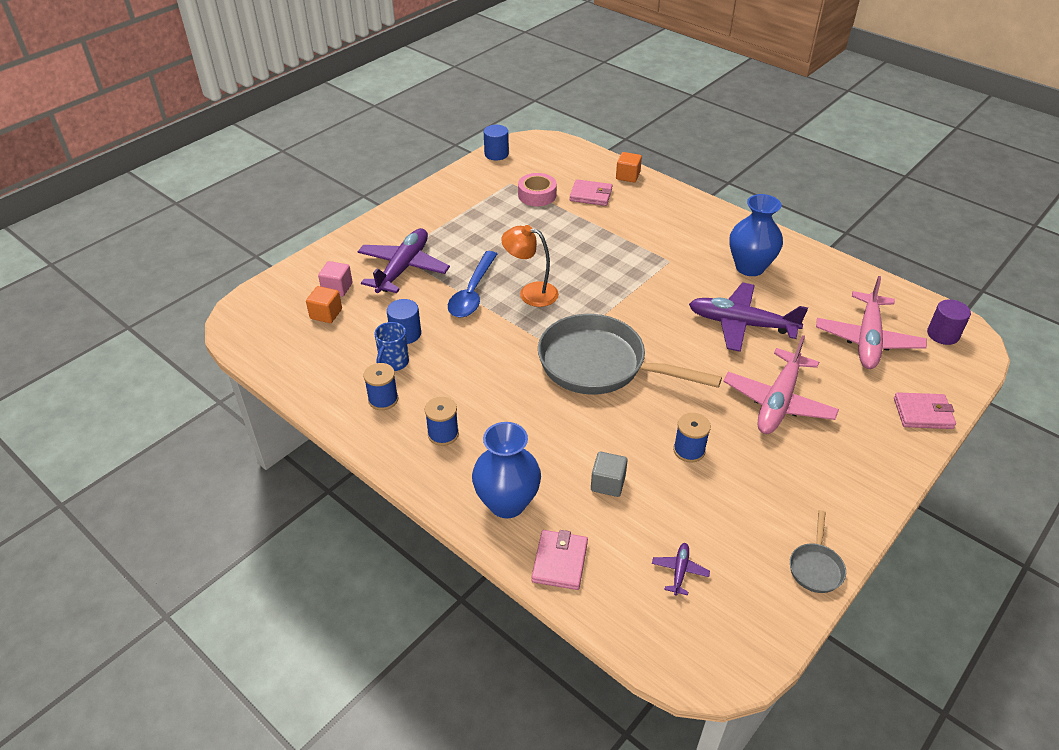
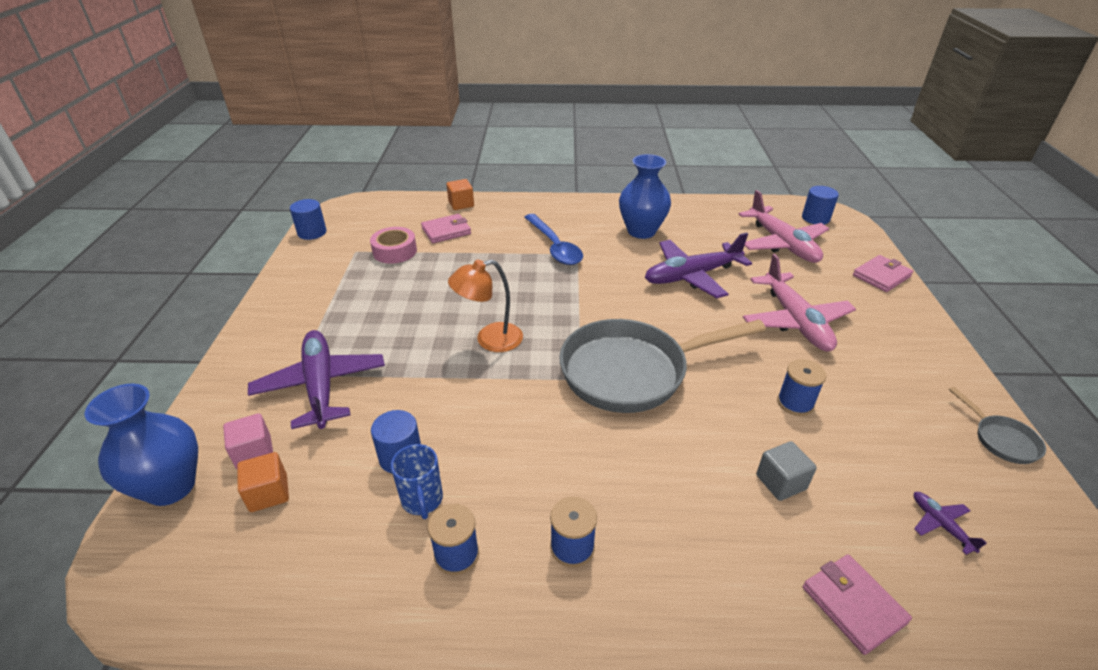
camera: 40 degrees left, 5 degrees down
blue spoon [448,251,497,317] -> blue spoon moved to [524,214,583,265]
blue vase [472,422,541,518] -> blue vase moved to [85,384,198,506]
purple cylinder [927,299,971,345] -> blue cylinder [802,186,839,225]

